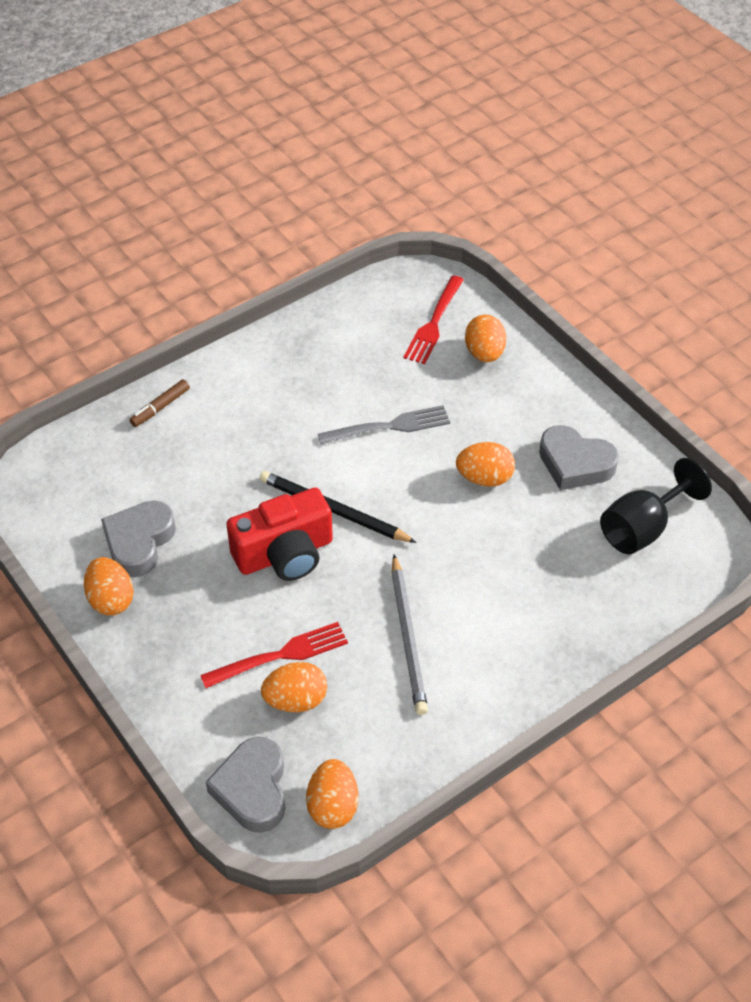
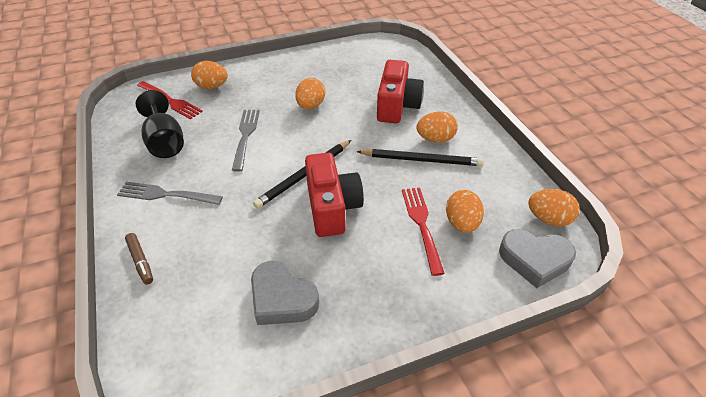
camera: 75 degrees left, 5 degrees down
orange egg [84,557,134,616] -> orange egg moved to [416,111,458,143]
grey pencil [391,554,428,715] -> black pencil [356,149,484,166]
grey heart [539,425,619,490] -> none
black goblet [600,458,712,554] -> black goblet moved to [136,90,184,158]
none -> grey fork [117,182,223,205]
none -> red camera [377,60,424,123]

